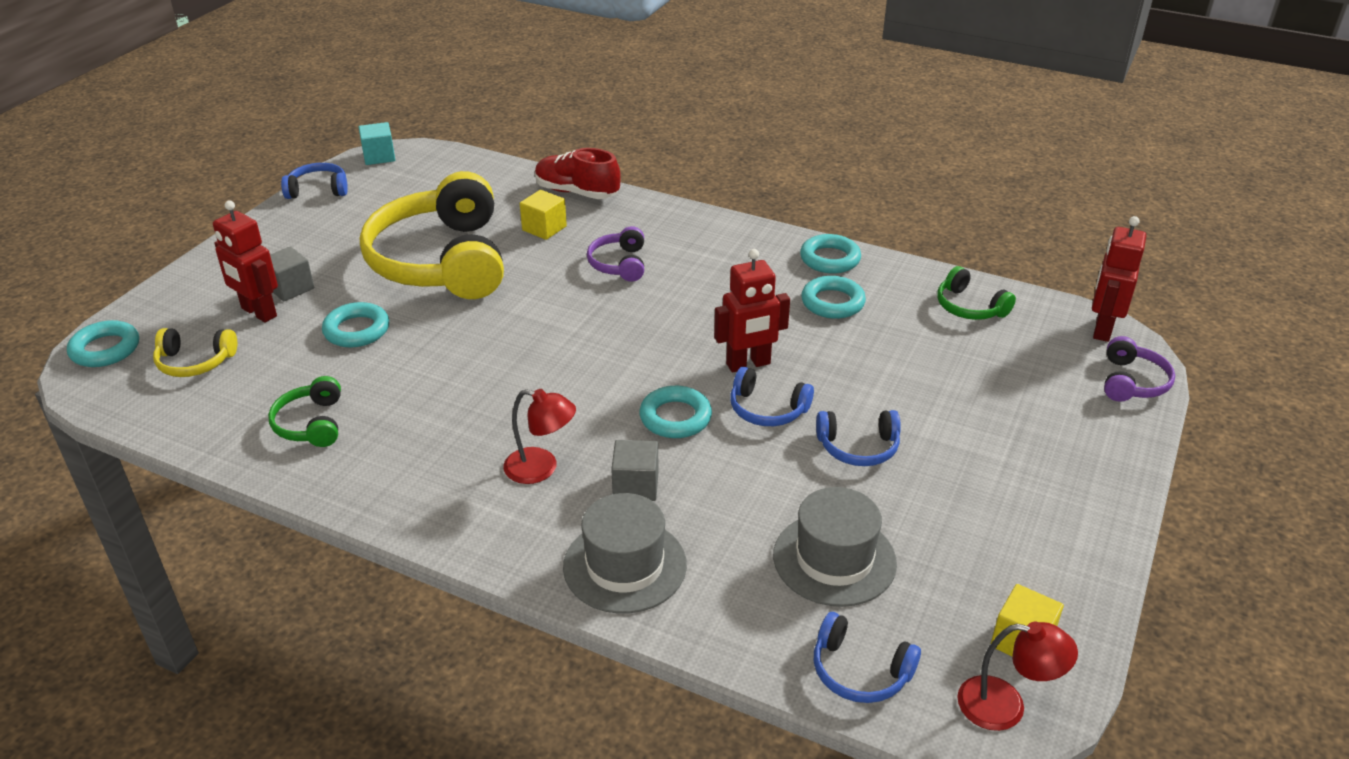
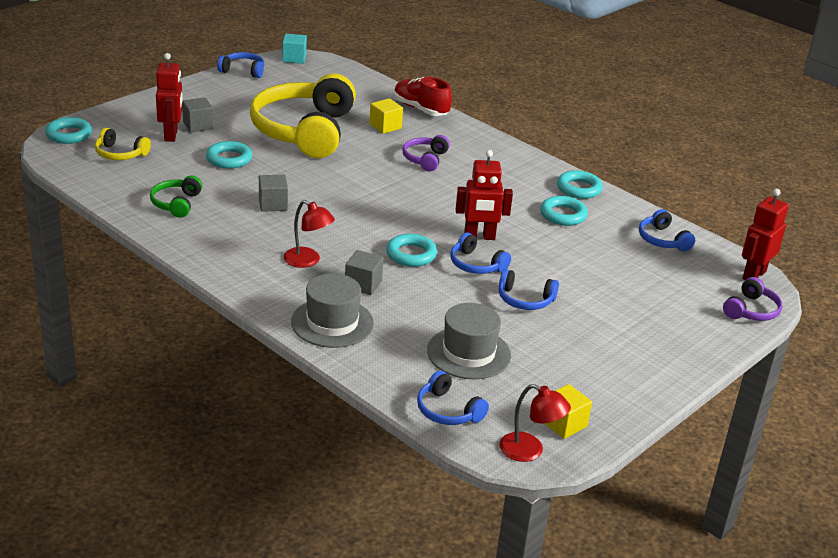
camera: 15 degrees right, 5 degrees down
red robot [213,200,278,322] -> red robot turned 150 degrees counterclockwise [156,53,183,142]
green headphones [937,266,1016,320] -> blue headphones [639,209,695,252]
none -> grey cube [259,175,288,212]

